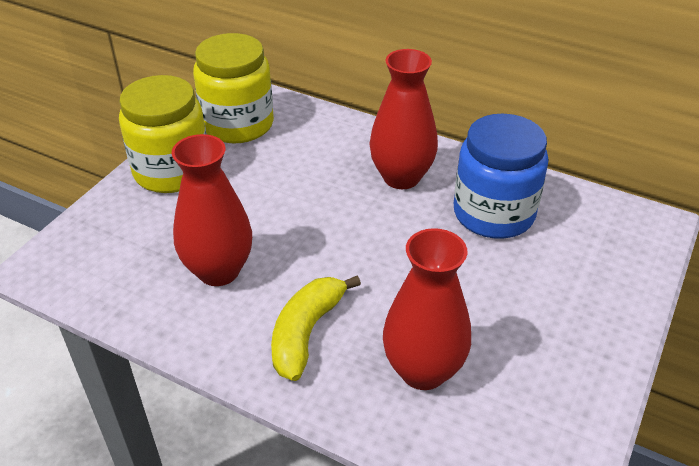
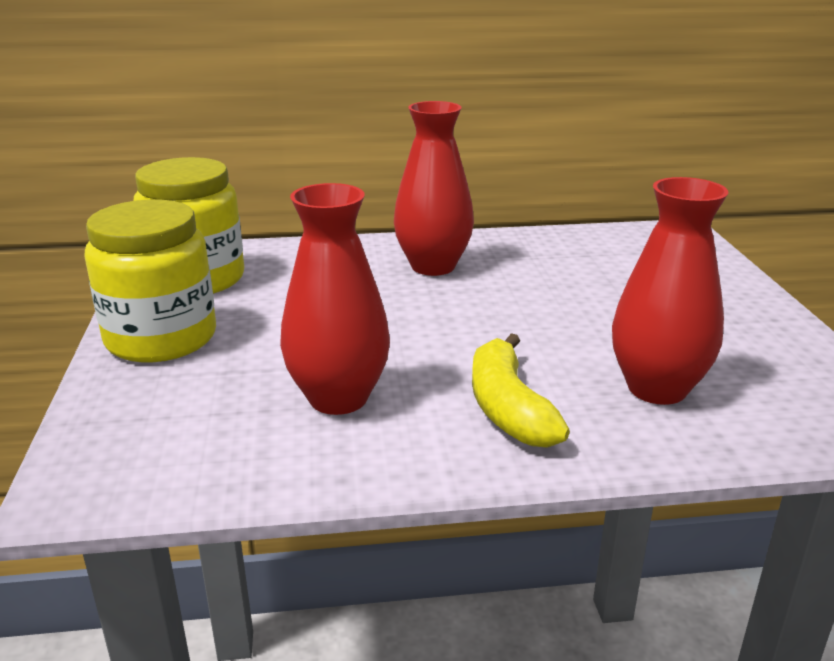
camera: 35 degrees left, 15 degrees down
blue jar [454,113,548,239] -> none

